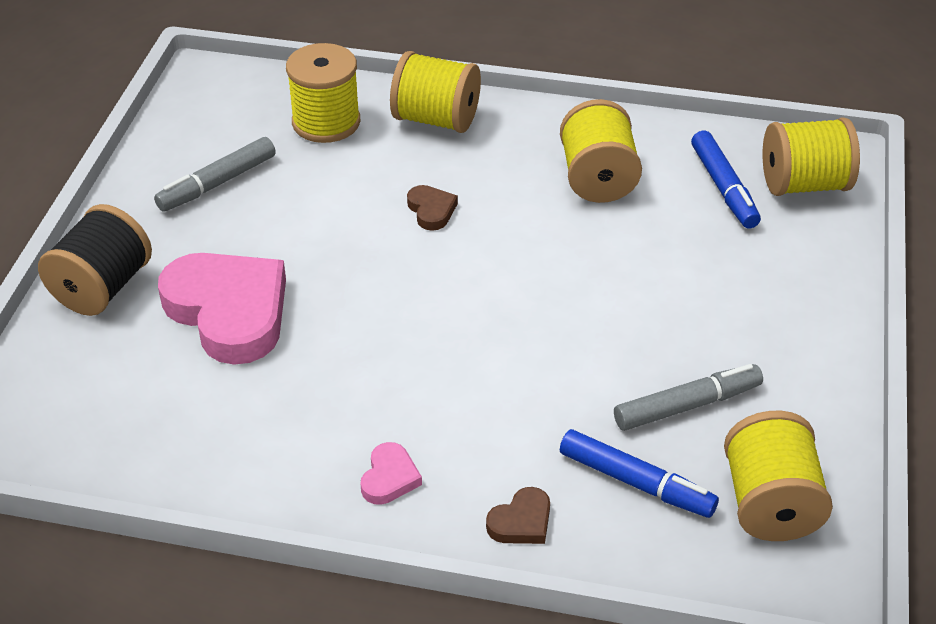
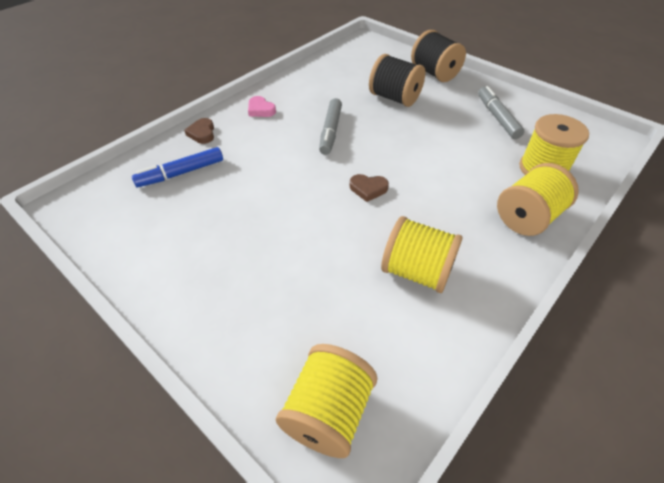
camera: 120 degrees right, 5 degrees up
pink heart [158,253,286,365] -> black spool [369,54,425,107]
brown heart [407,185,458,231] -> brown heart moved to [350,174,389,202]
grey marker [614,364,763,431] -> grey marker moved to [319,98,342,155]
blue marker [691,131,761,228] -> none
yellow spool [724,411,833,541] -> none

